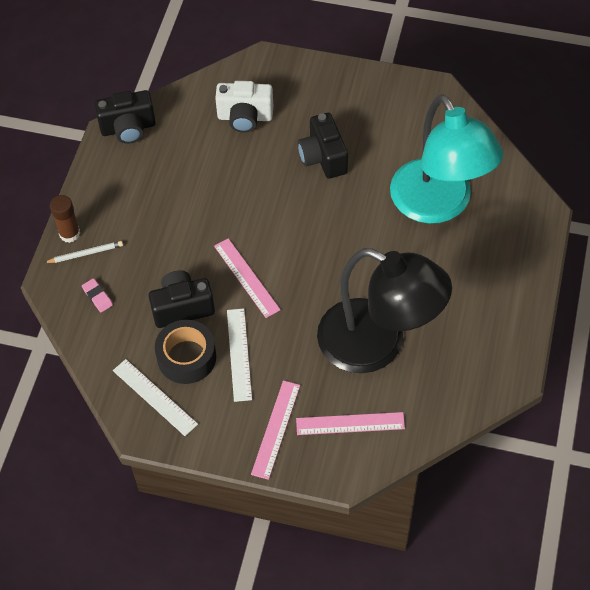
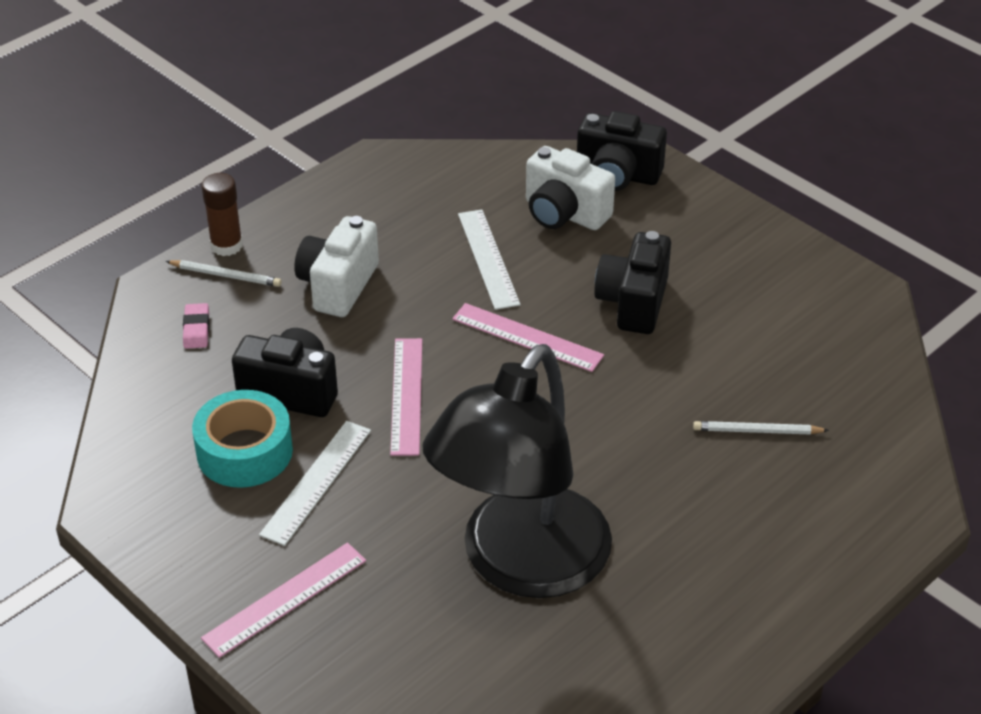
camera: 30 degrees right, 15 degrees down
black camera [94,90,156,144] -> black camera moved to [577,111,667,191]
white ruler [113,359,198,436] -> white ruler moved to [458,209,520,310]
black tape [155,320,216,384] -> turquoise tape [192,390,293,488]
pink ruler [296,412,405,435] -> pink ruler moved to [452,303,604,372]
black lamp [317,248,452,373] -> black lamp turned 60 degrees clockwise [422,344,612,598]
turquoise lamp [390,94,503,224] -> white pencil [693,421,829,435]
none -> white camera [294,216,379,317]

